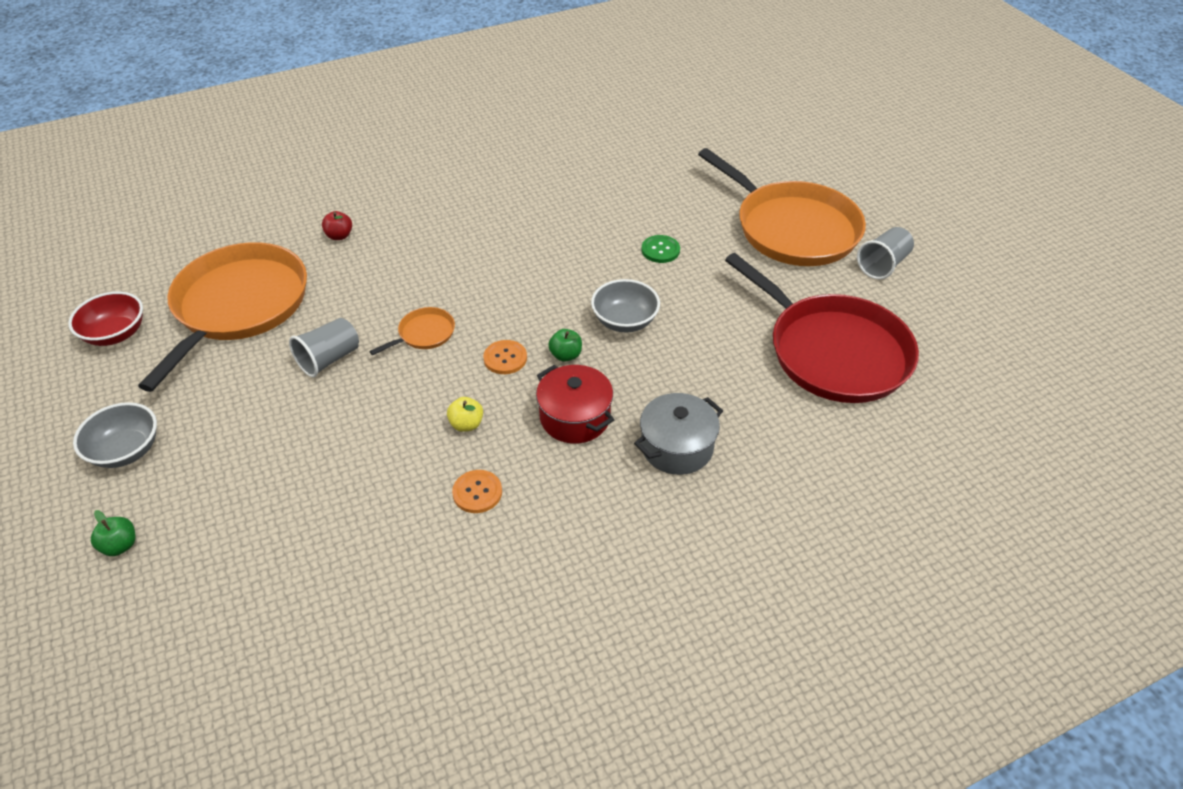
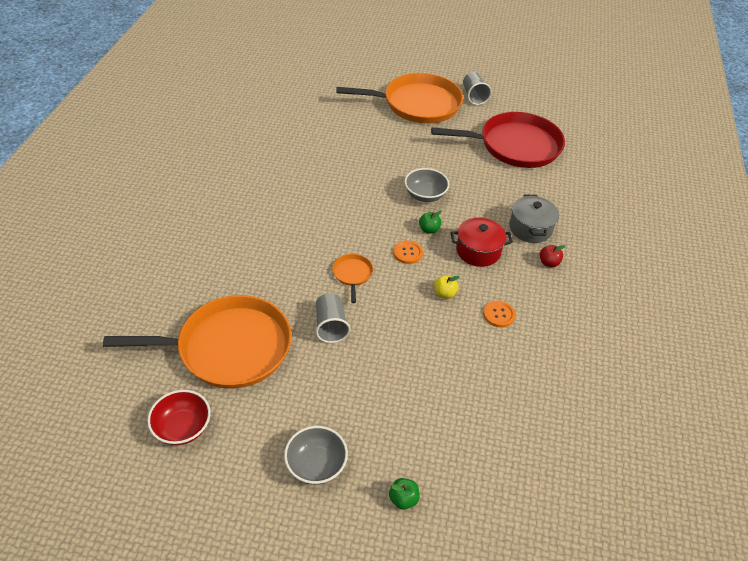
camera: 55 degrees left, 0 degrees up
orange pan [138,242,307,392] -> orange pan turned 120 degrees clockwise [103,295,291,389]
red apple [322,211,352,240] -> red apple moved to [540,245,565,267]
green button [642,235,680,263] -> none

